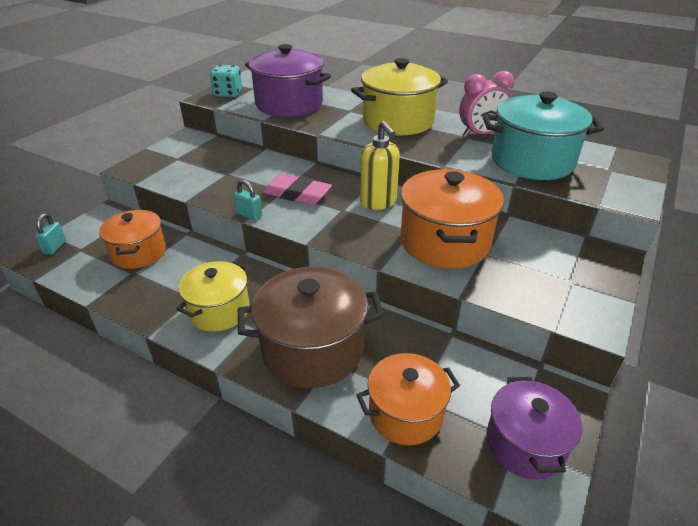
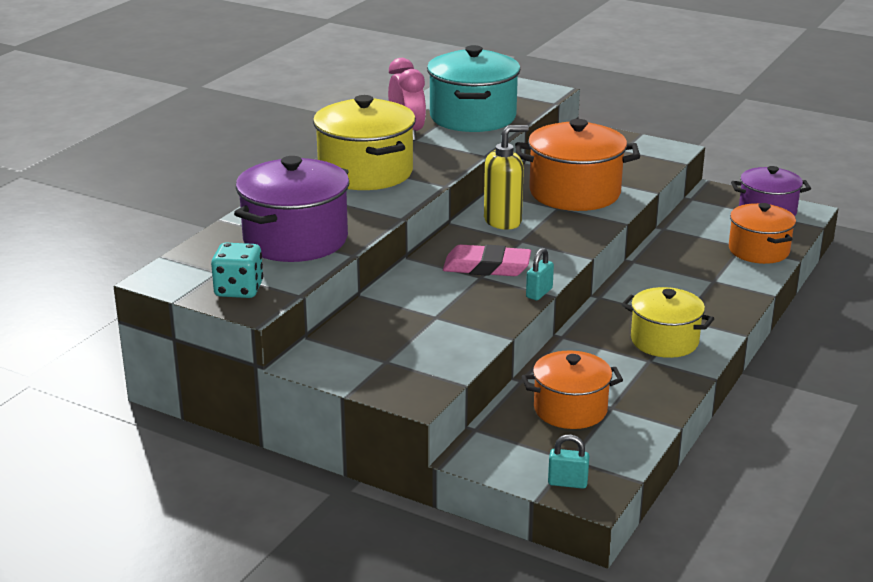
camera: 90 degrees left, 10 degrees down
brown pot [238,267,384,388] -> none
pink eraser [262,173,332,205] -> pink eraser turned 75 degrees clockwise [443,244,531,276]

